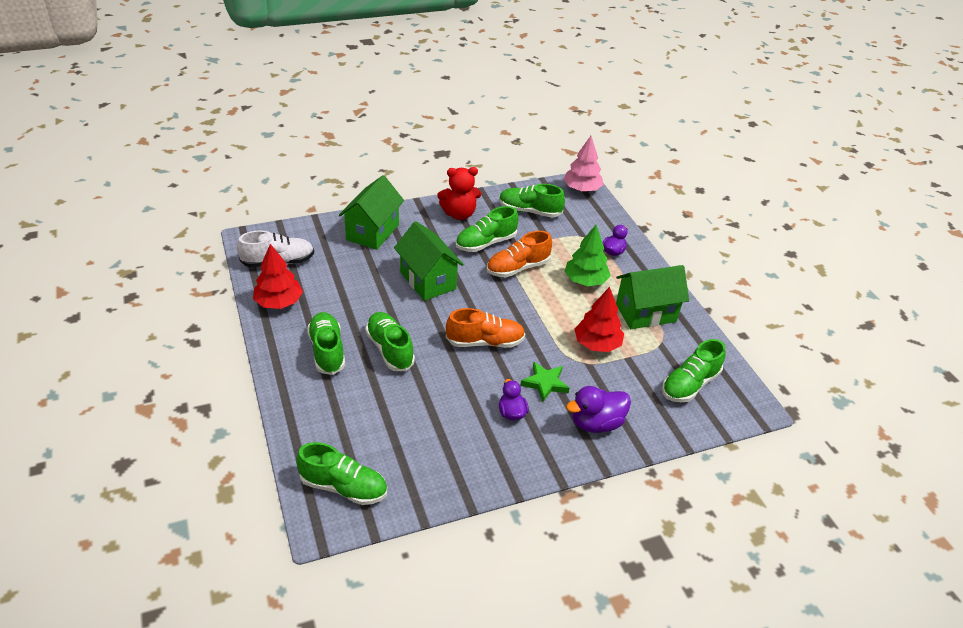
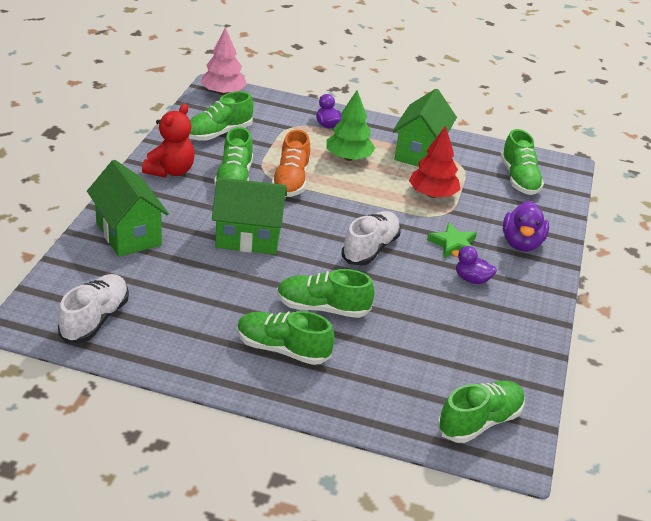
camera: 55 degrees left, 5 degrees down
red tree [253,244,303,309] -> none
orange shoe [446,308,525,348] -> white shoe [341,211,401,266]

